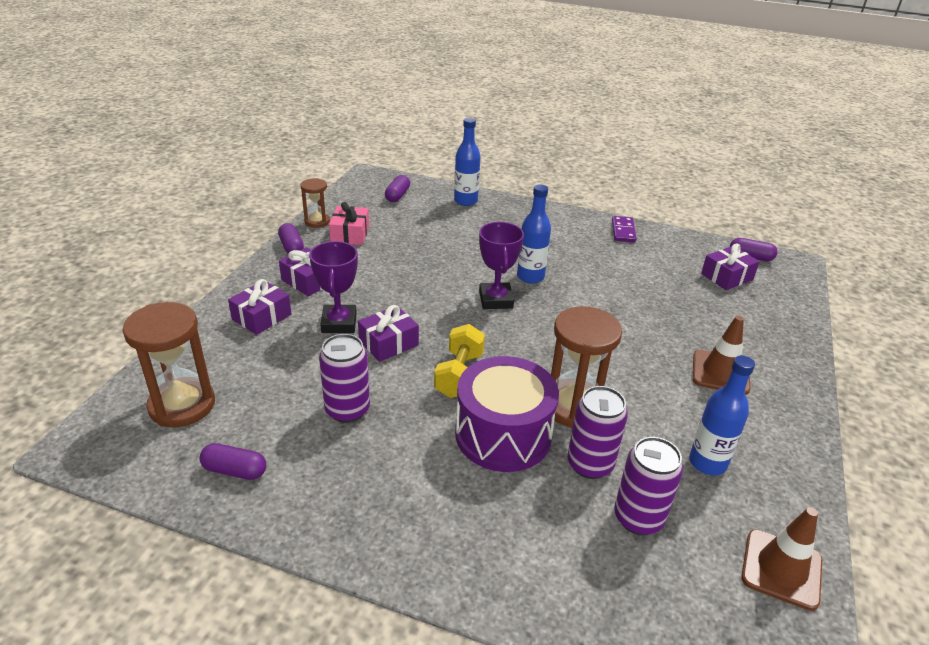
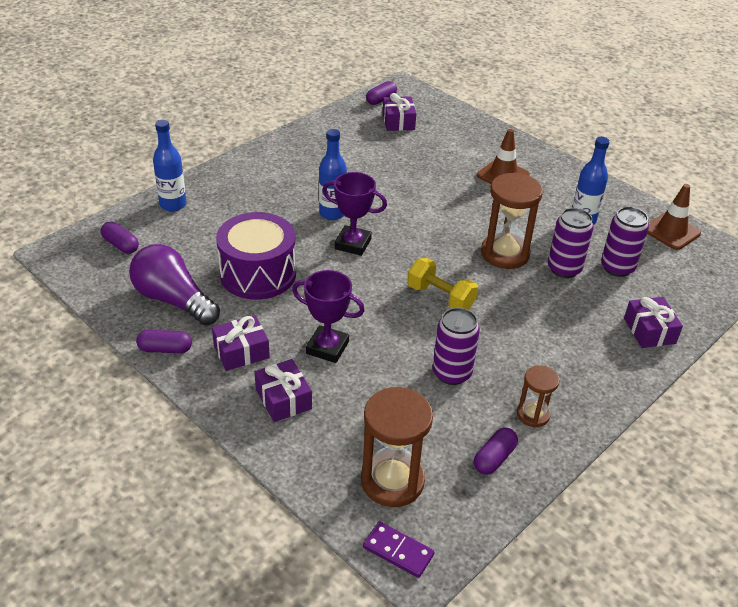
camera: 65 degrees left, 5 degrees up
brown hourglass [301,178,330,228] -> brown hourglass moved to [517,365,559,428]
pink gift [329,202,369,245] -> purple light bulb [129,244,220,326]
purple gift [358,305,419,362] -> purple gift moved to [624,297,683,348]
purple drum [455,356,559,472] -> purple drum moved to [216,212,296,300]
purple domino [612,216,636,242] -> purple domino moved to [363,522,434,578]

